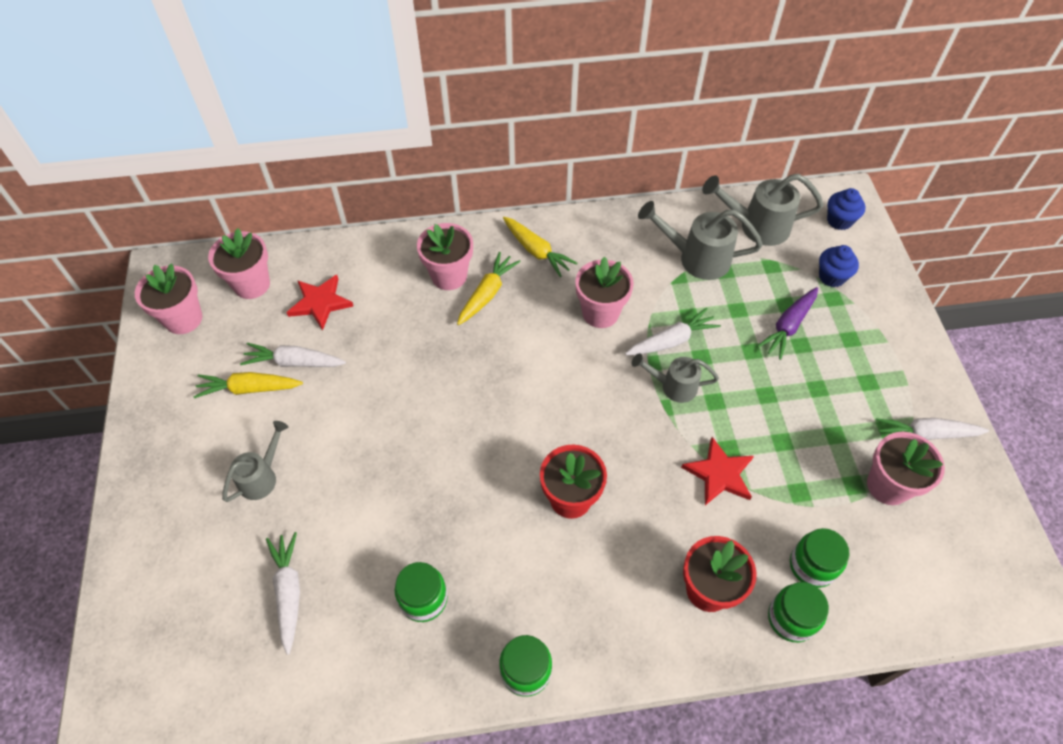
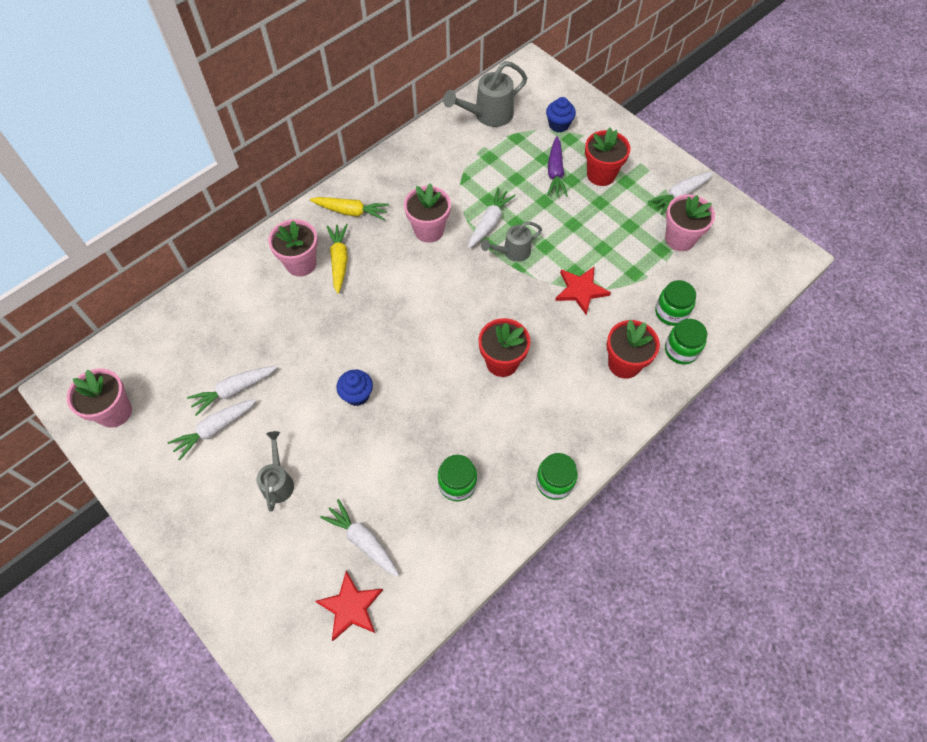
camera: 35 degrees left, 5 degrees up
yellow carrot [193,372,303,398] -> white carrot [167,399,257,461]
pink flower pot [208,228,270,299] -> none
red star [286,275,353,330] -> red star moved to [315,571,383,641]
grey watering can [638,201,763,280] -> none
blue cupcake [827,188,865,230] -> blue cupcake moved to [336,369,373,406]
none -> red flower pot [585,128,630,186]

